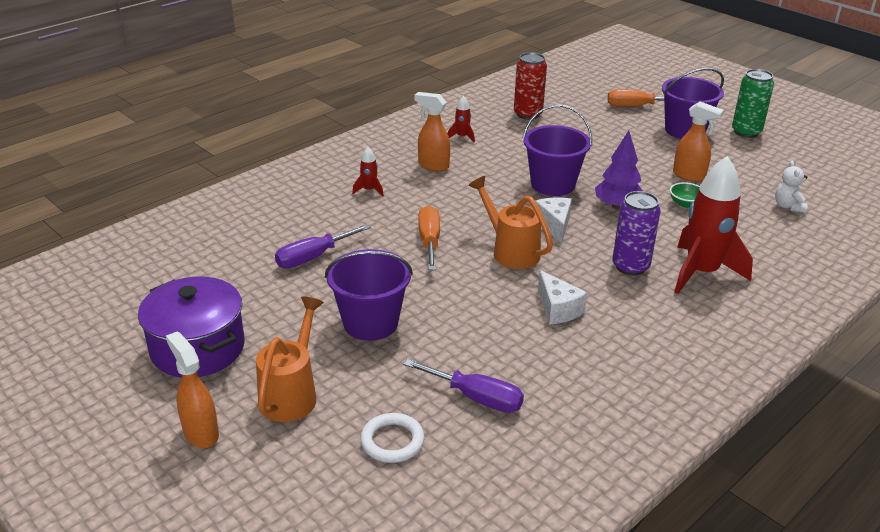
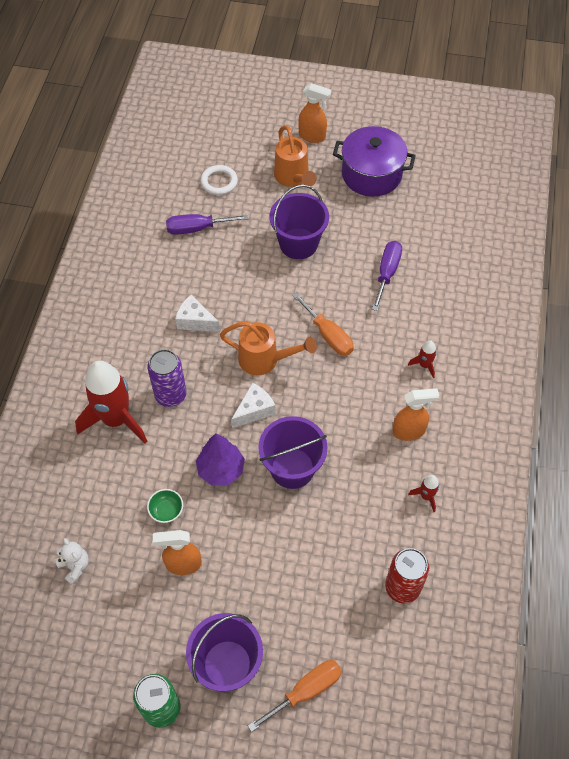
camera: 145 degrees right, 25 degrees up
white cheese [535,197,572,243] -> white cheese turned 90 degrees counterclockwise [231,383,275,428]

